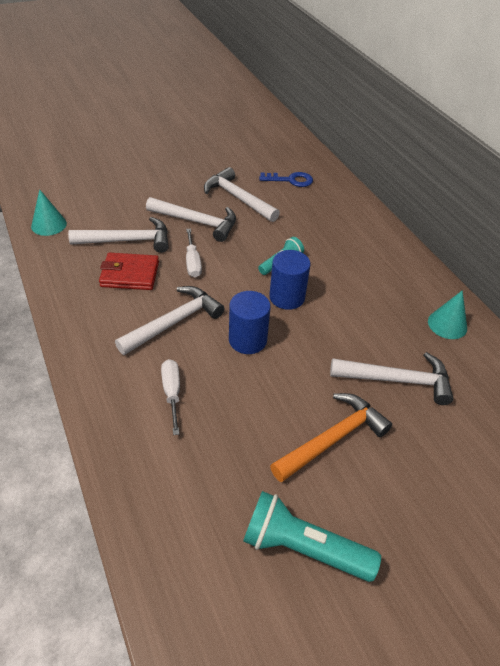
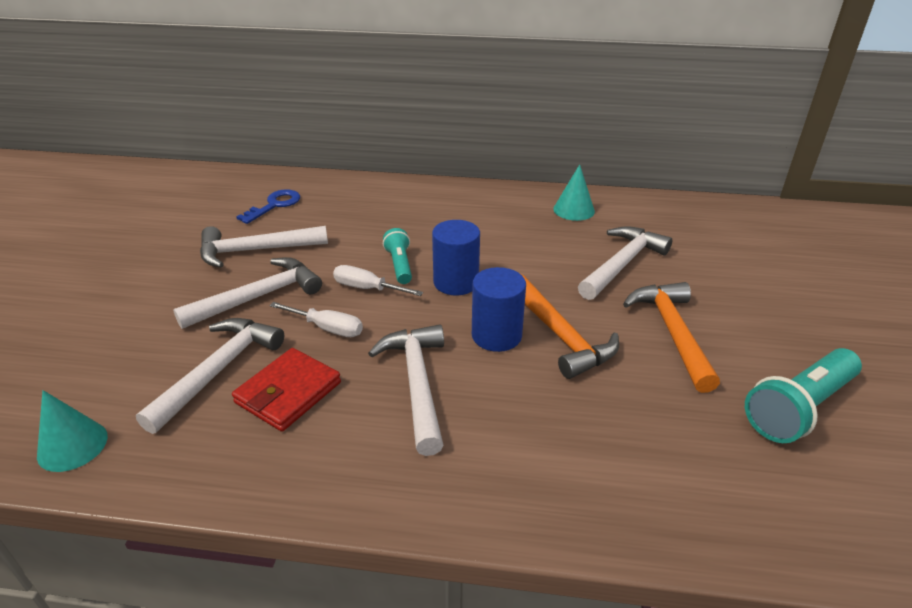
camera: 55 degrees left, 10 degrees down
white screwdriver [161,359,180,435] -> white screwdriver moved to [333,265,423,296]
none -> orange hammer [521,274,619,379]

